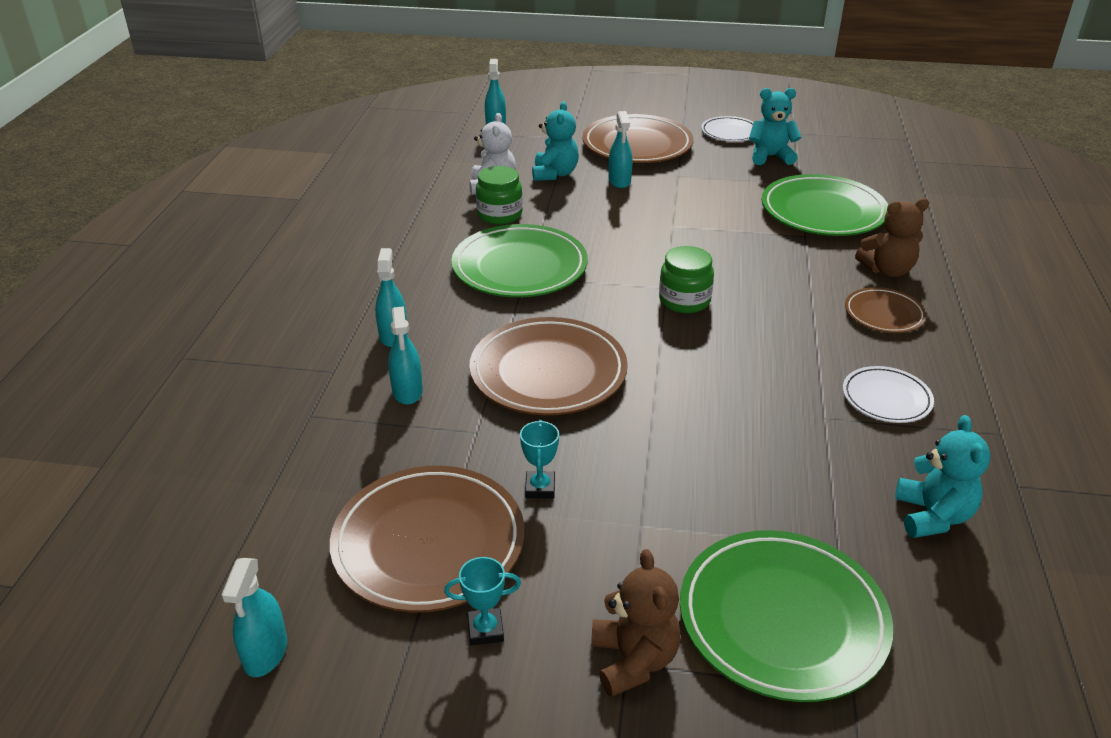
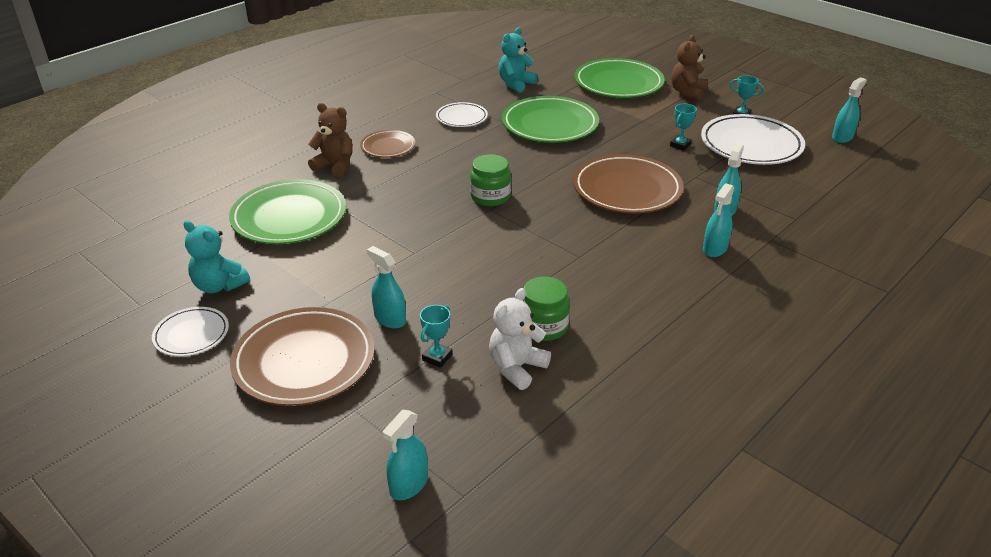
camera: 145 degrees left, 0 degrees up
brown plate [330,466,524,613] -> white plate [701,114,805,165]
green plate [451,224,588,297] -> green plate moved to [502,96,599,143]
turquoise teddy bear [532,102,579,181] -> turquoise trophy [420,305,453,368]
turquoise spray bottle [608,111,633,188] -> turquoise spray bottle turned 75 degrees counterclockwise [367,246,406,329]

